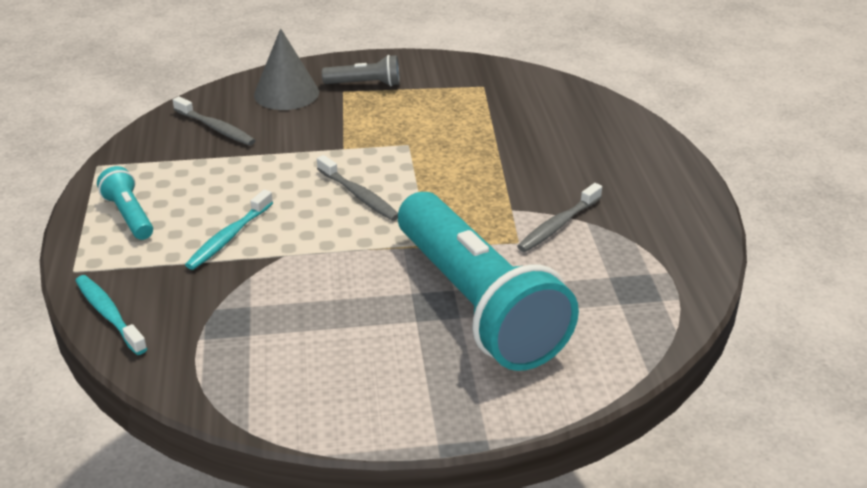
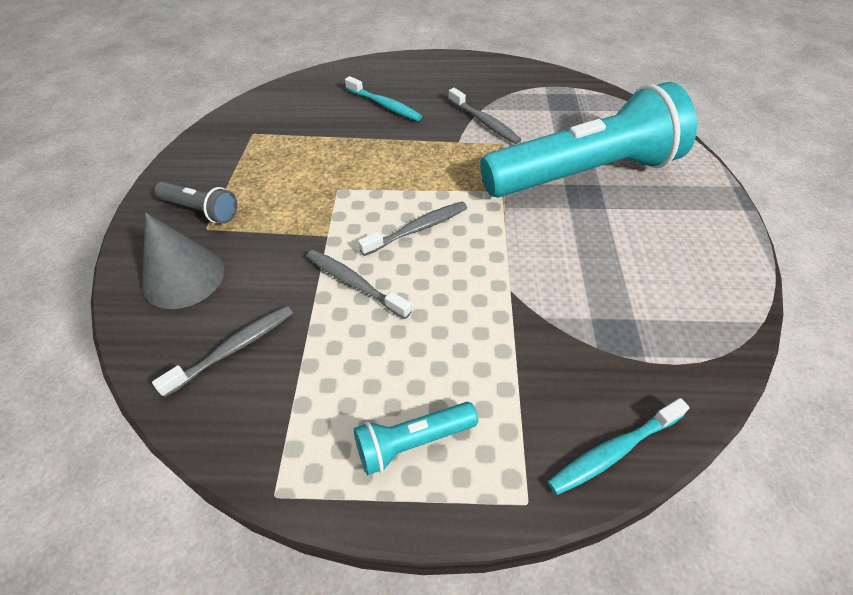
camera: 80 degrees left, 15 degrees up
turquoise toothbrush [185,190,273,270] -> turquoise toothbrush moved to [345,76,422,121]
grey flashlight [322,55,400,86] -> grey flashlight turned 105 degrees clockwise [154,182,237,224]
none -> grey toothbrush [307,250,412,319]

